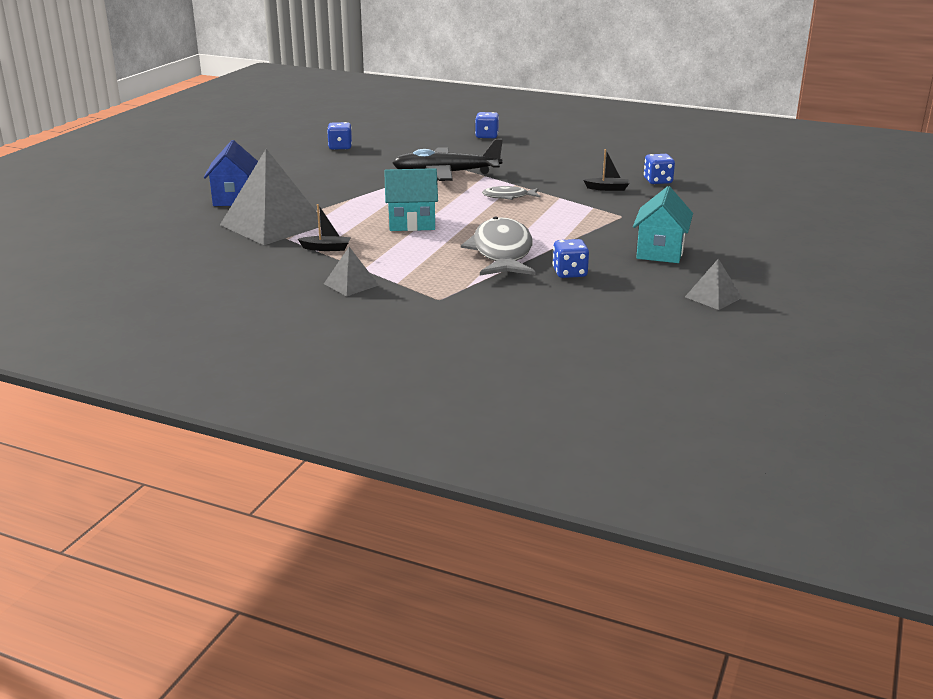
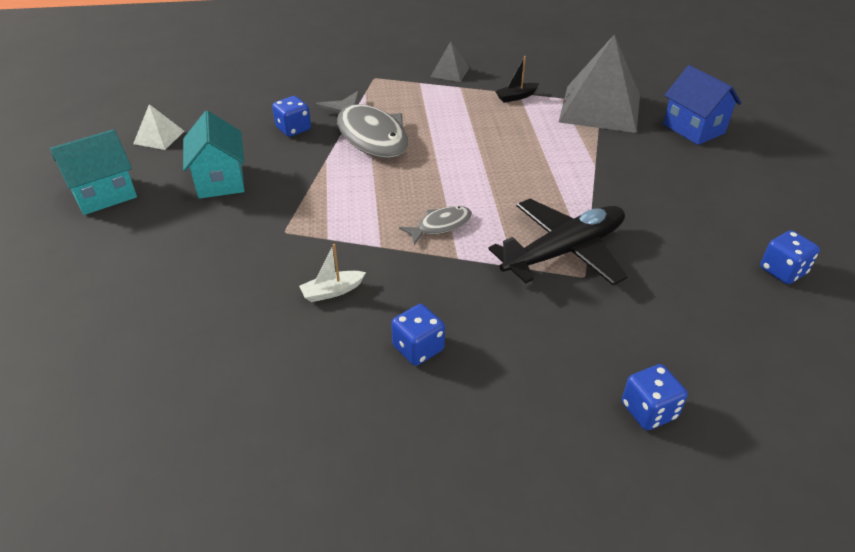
camera: 150 degrees right, 15 degrees up
turquoise house [384,168,438,231] -> turquoise house moved to [50,129,137,215]
black boat [583,149,630,191] -> white boat [299,244,366,302]
blue dice [644,154,675,184] -> blue dice moved to [391,304,445,366]
grey pyramid [685,259,742,310] -> white pyramid [133,104,184,150]

